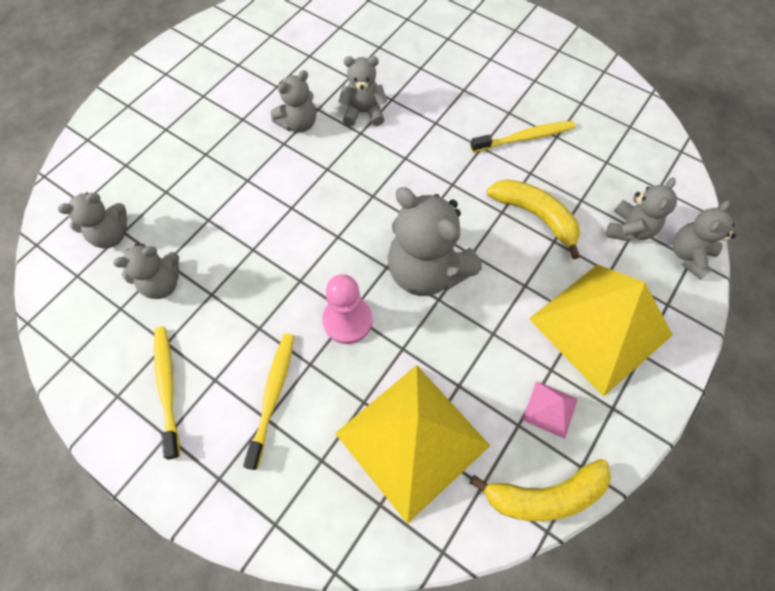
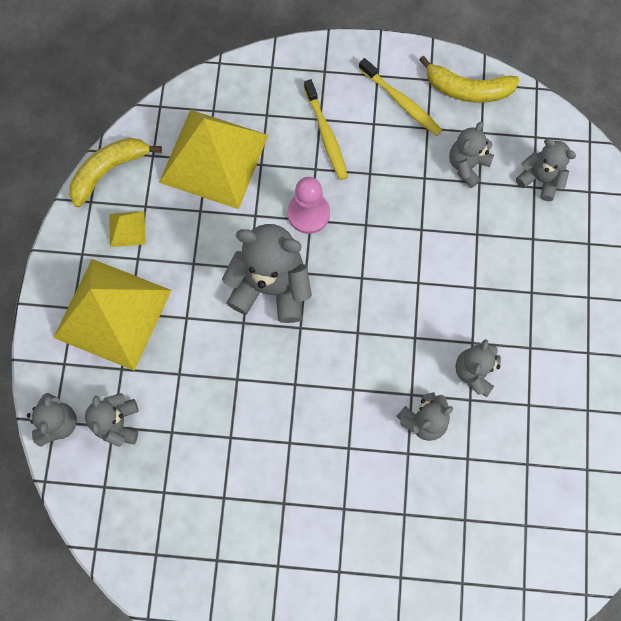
camera: 150 degrees right, 10 degrees up
grey teddy bear [58,193,127,249] -> grey teddy bear turned 90 degrees clockwise [516,138,576,201]
yellow toothbrush [470,121,576,152] -> none
yellow banana [487,179,580,259] -> yellow banana moved to [419,56,519,103]
pink pyramid [523,381,578,439] -> yellow pyramid [109,211,146,247]

